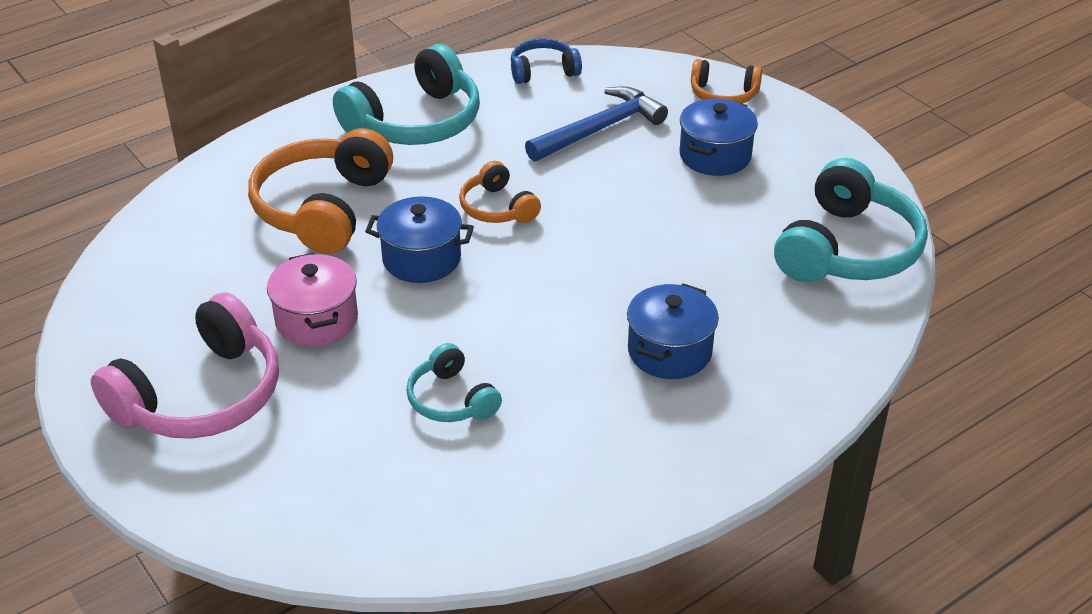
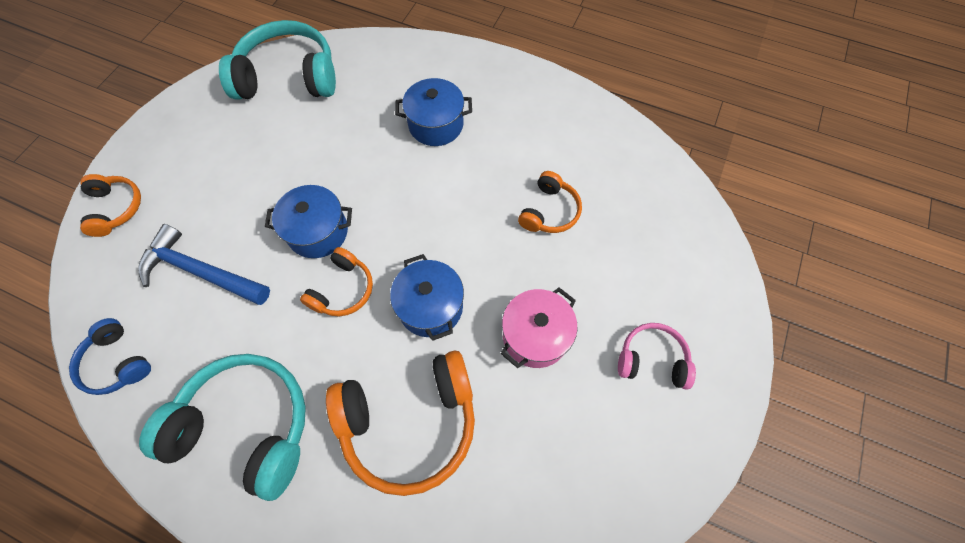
camera: 120 degrees left, 25 degrees up
pink headphones [91,292,279,439] -> pink headphones [618,323,696,390], size x0.54
turquoise headphones [406,343,502,422] -> orange headphones [518,171,582,233]
blue pot [680,99,758,176] -> blue pot moved to [265,185,352,258]

